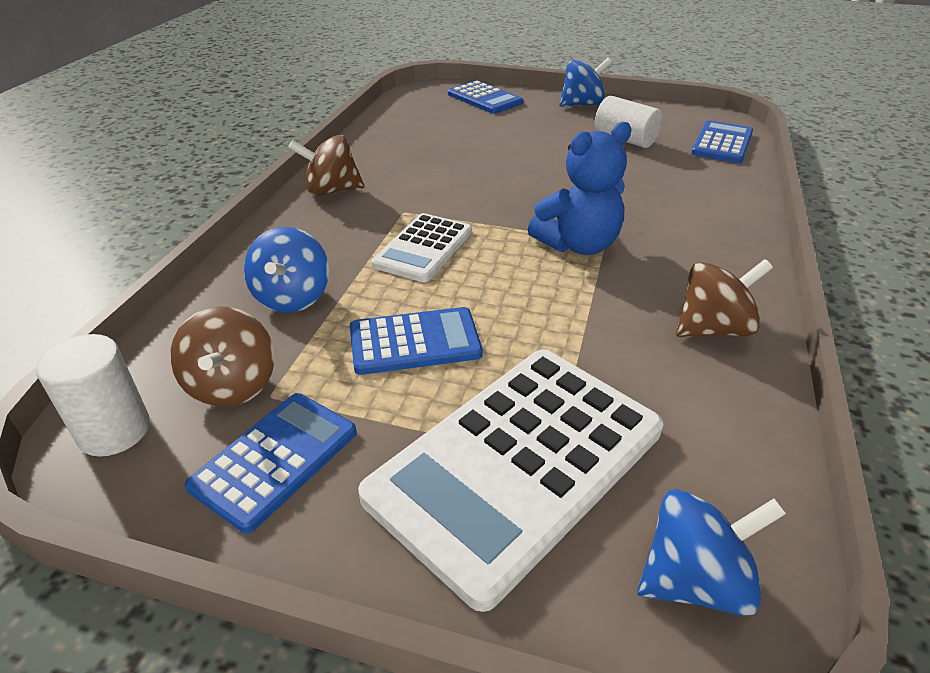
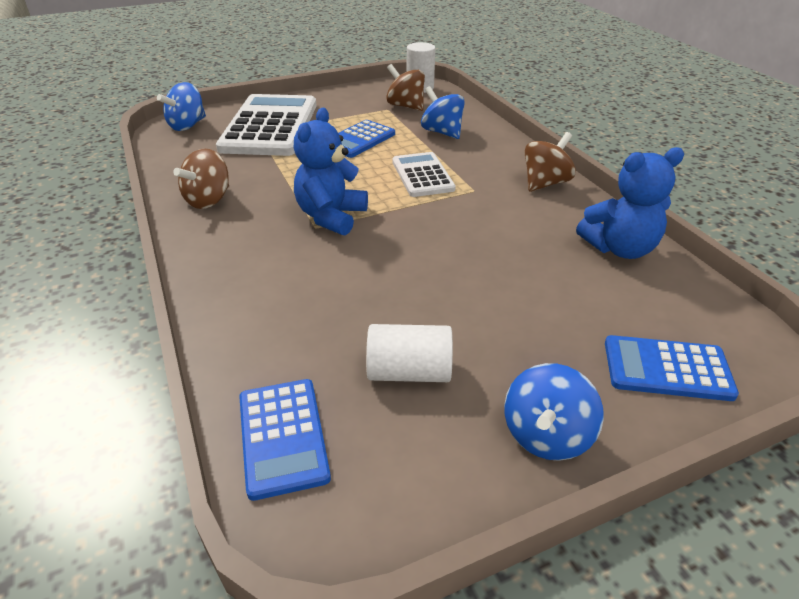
camera: 140 degrees right, 0 degrees up
blue calculator [185,393,357,533] -> none
none -> blue teddy bear [576,147,684,259]

